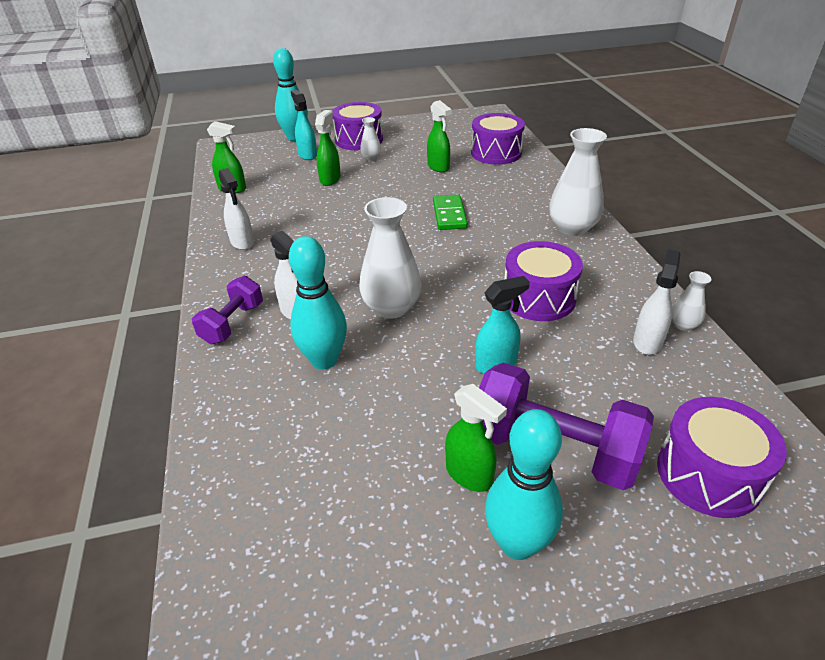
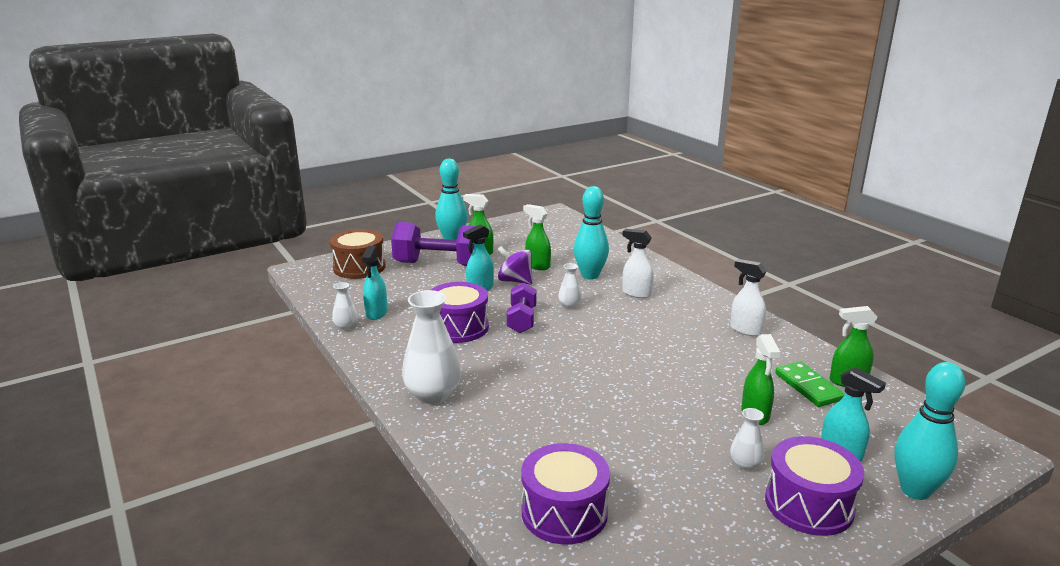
camera: 160 degrees right, 15 degrees down
purple dumbbell [192,276,263,344] -> purple dumbbell moved to [507,283,536,333]
white vase [359,197,422,319] -> white vase [558,263,582,309], size x0.49
green spray bottle [427,100,452,172] -> green spray bottle moved to [523,204,551,270]
green domino [433,194,468,230] -> green domino moved to [775,362,845,407]
white spray bottle [633,249,681,355] -> turquoise spray bottle [361,246,388,320]
purple drum [657,397,787,518] -> brown drum [330,229,386,279]
none -> purple spinning top [498,246,532,285]

